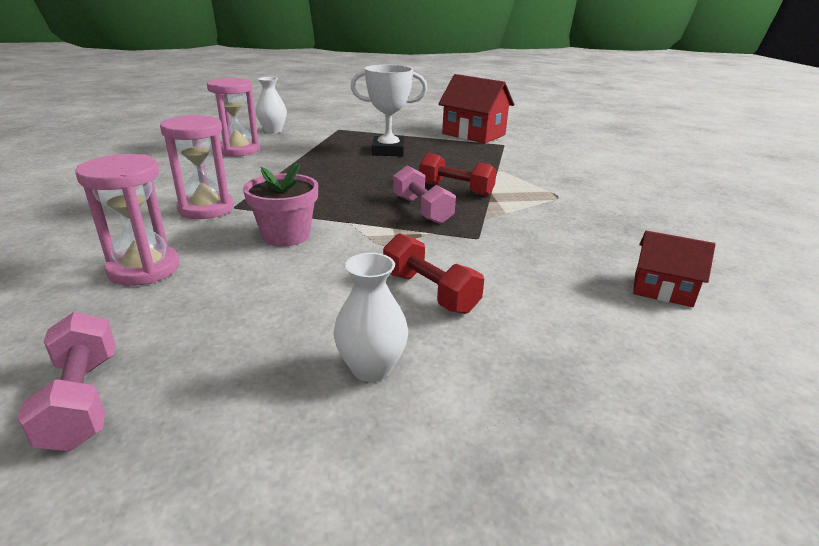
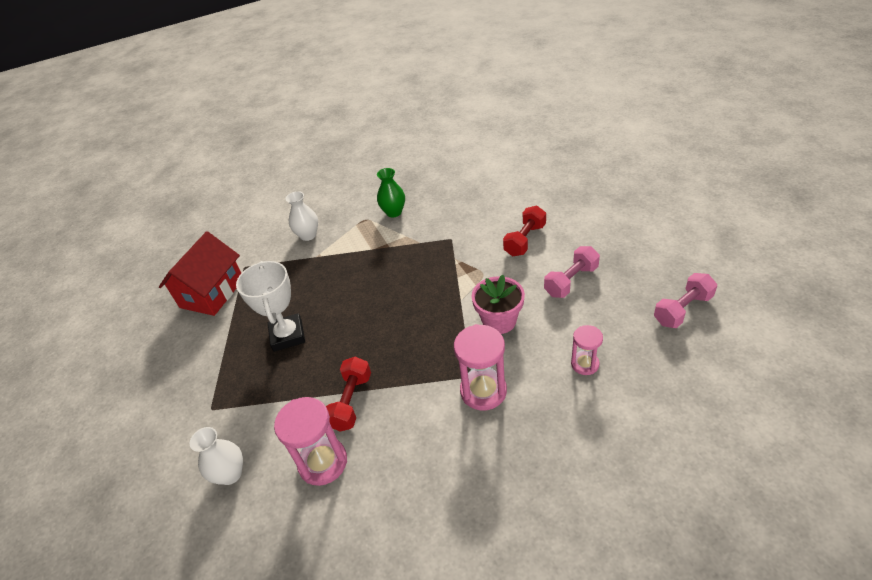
camera: 100 degrees left, 15 degrees up
pink hourglass [75,154,179,286] -> pink hourglass [571,325,603,375], size x0.60
white vase [334,253,408,382] -> white vase moved to [286,191,318,241]
pink dumbbell [393,165,456,224] -> pink dumbbell moved to [544,246,600,298]
red dumbbell [419,153,497,196] -> red dumbbell moved to [326,357,371,431]
red house [633,231,715,307] -> none
none -> green vase [377,168,405,217]

